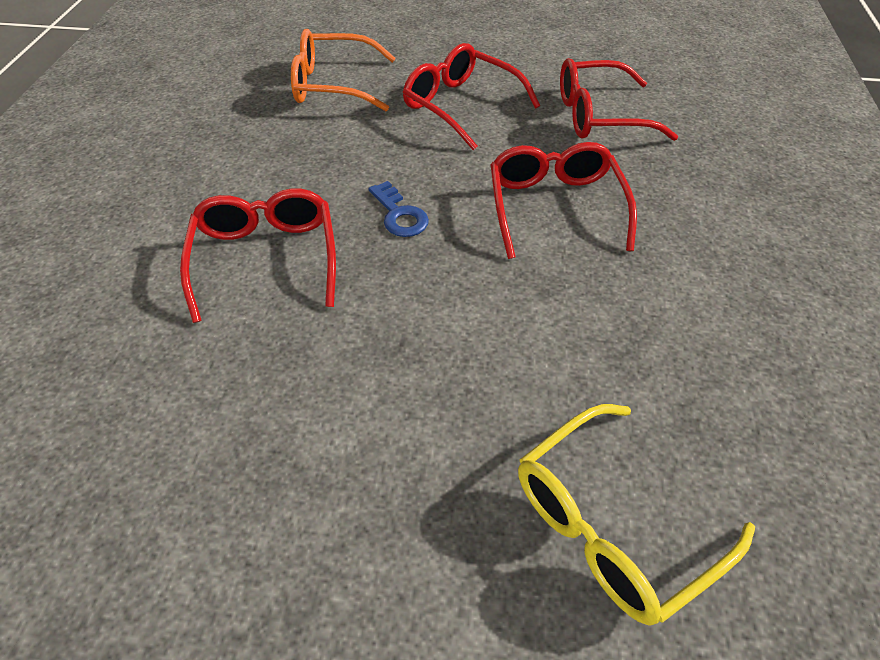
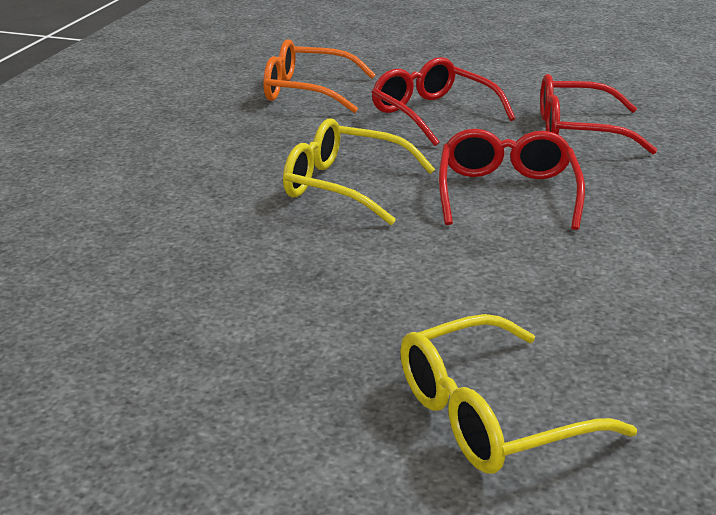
camera: 10 degrees right, 20 degrees down
red glasses [180,188,336,323] -> none
blue key [368,181,429,237] -> yellow glasses [283,118,435,225]

